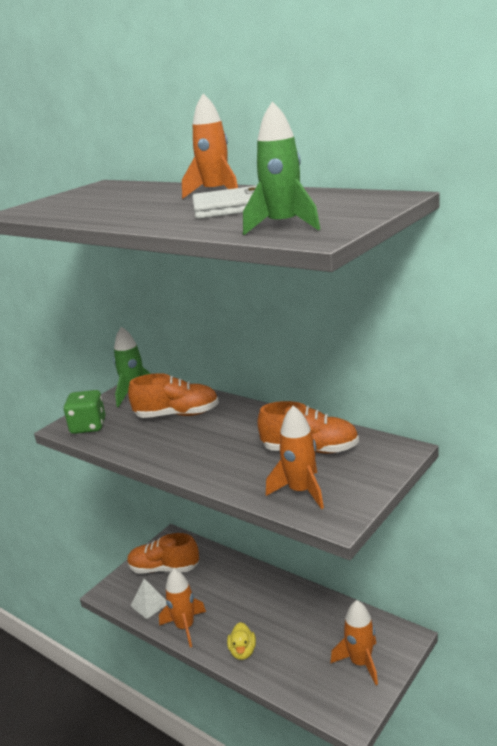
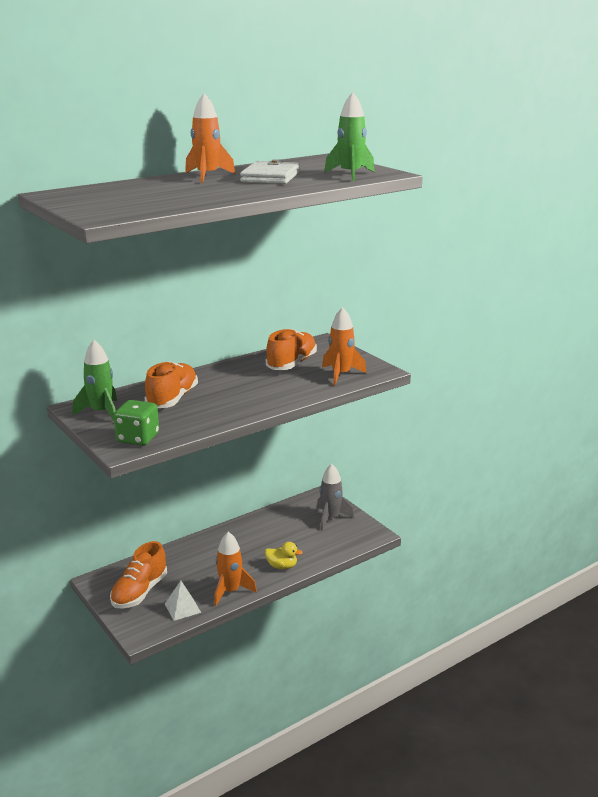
camera: 75 degrees left, 0 degrees up
orange rocket [330,600,378,685] -> grey rocket [317,464,354,531]

